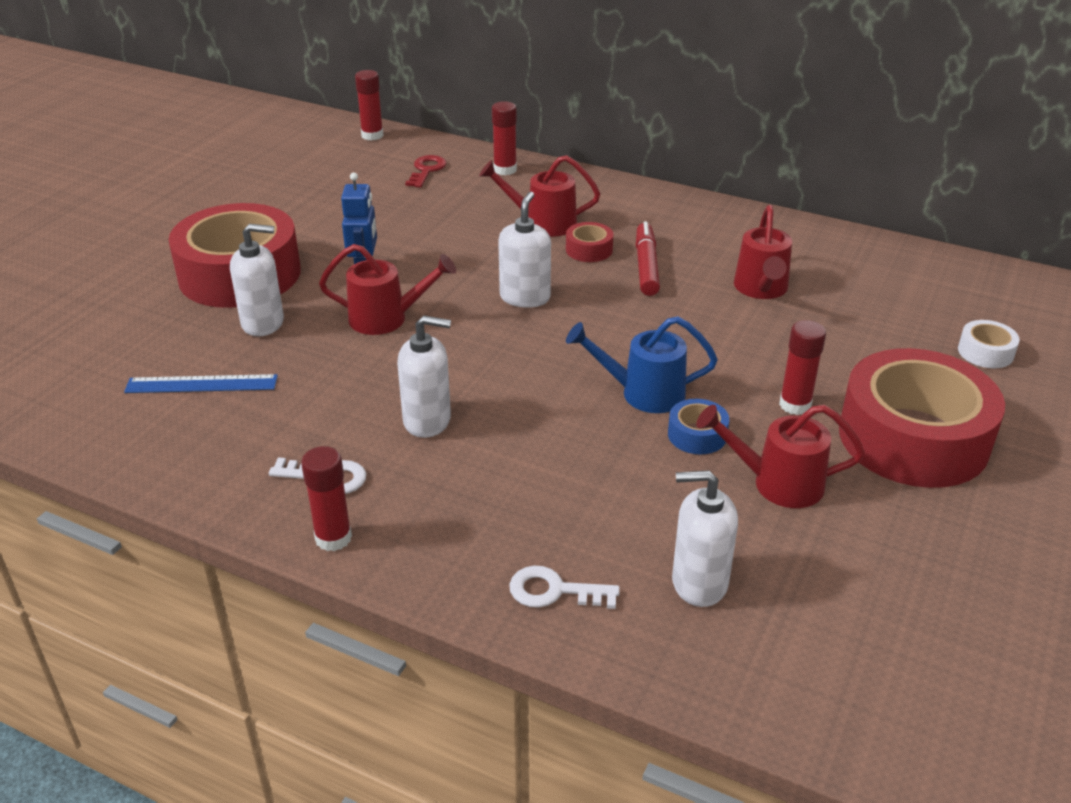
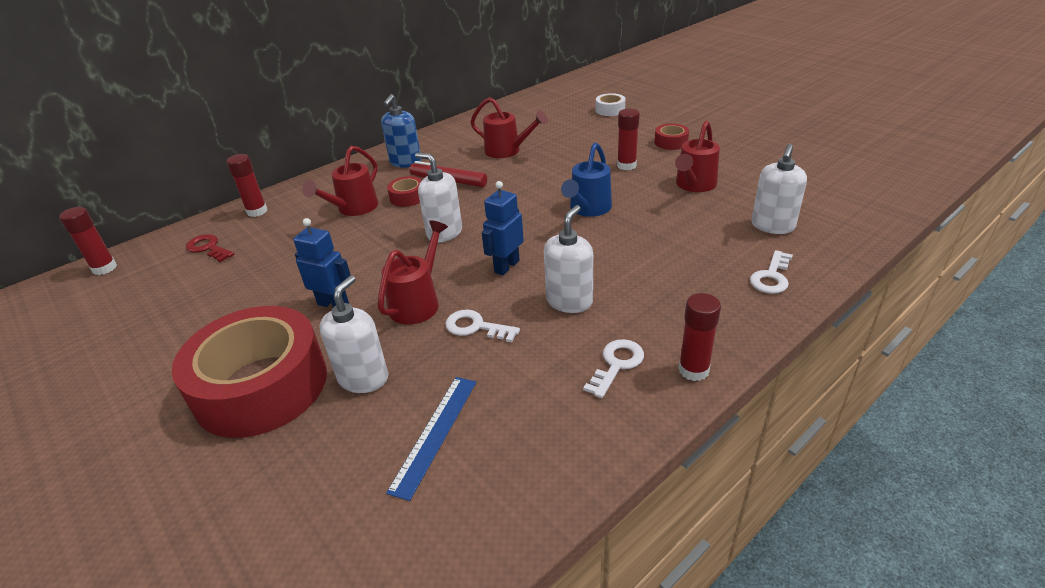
camera: 65 degrees left, 0 degrees up
blue tape [668,399,729,454] -> none
red tape [839,348,1005,488] -> red tape [655,124,689,150], size x0.40
none -> blue soap dispenser [381,94,422,168]
none -> white key [445,310,520,342]
none -> blue robot [482,181,524,275]

